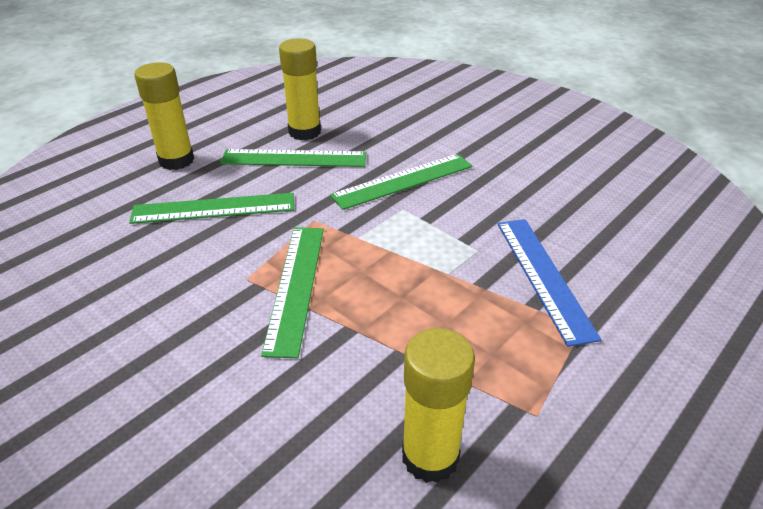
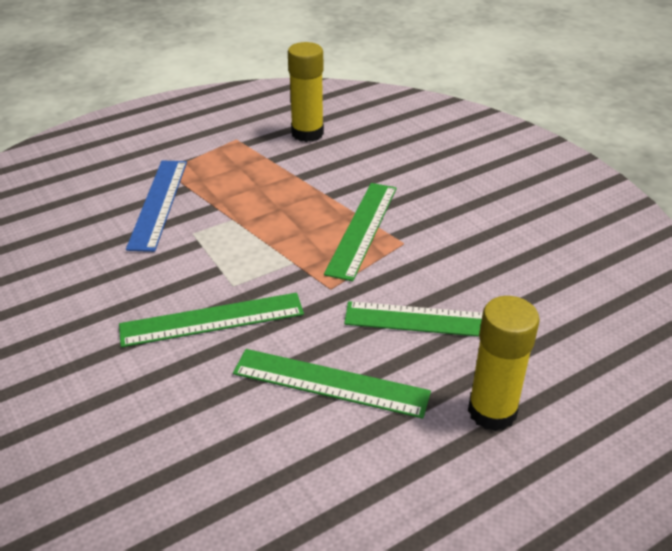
camera: 165 degrees left, 0 degrees up
yellow glue stick [279,38,321,140] -> none

